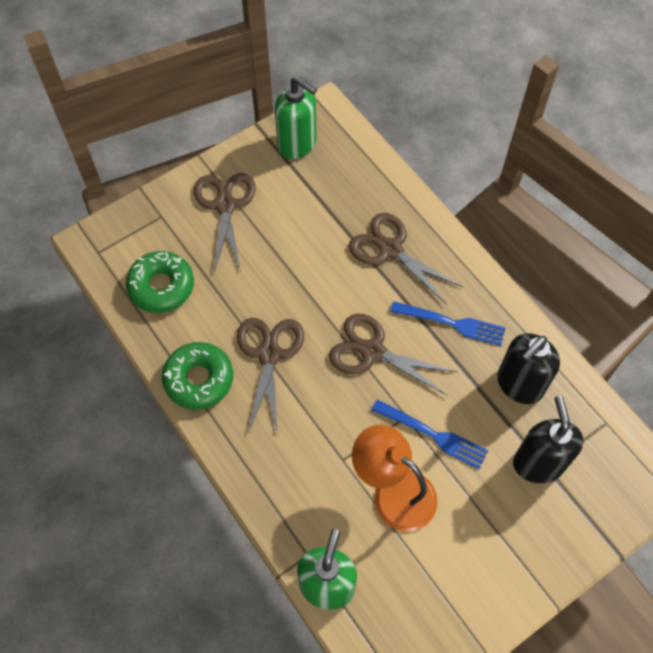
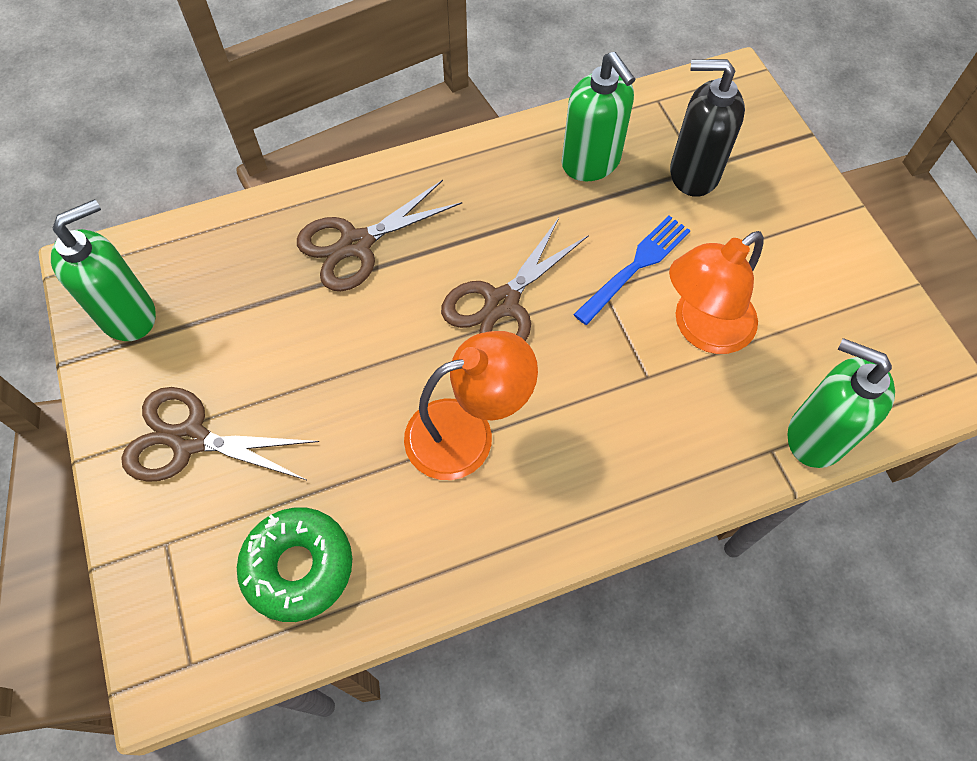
camera: 75 degrees left, 0 degrees up
green donut [162,342,233,410] -> none
brown scissors [237,318,304,434] -> orange lamp [404,331,538,480]
blue fork [390,301,506,346] -> none
black soap dispenser [497,333,560,404] -> green soap dispenser [562,52,635,181]

